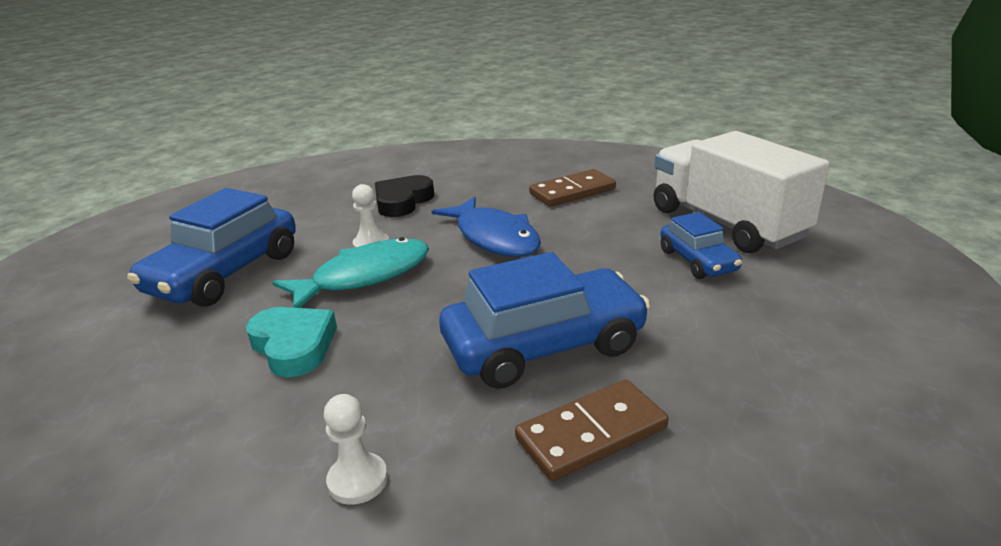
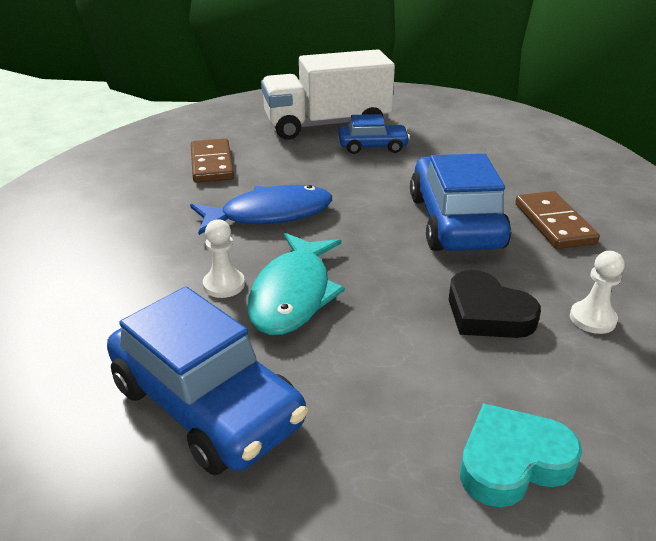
camera: 75 degrees left, 5 degrees up
turquoise heart [246,307,337,378] -> turquoise heart moved to [460,403,582,507]
turquoise fish [272,237,429,308] -> turquoise fish turned 150 degrees counterclockwise [247,233,345,335]
black heart [375,175,434,217] -> black heart moved to [449,270,541,338]

